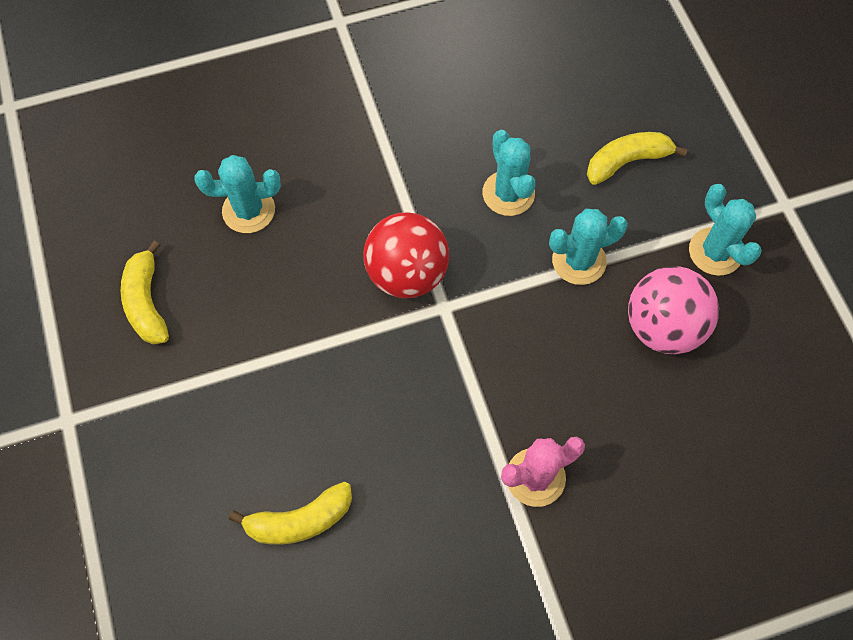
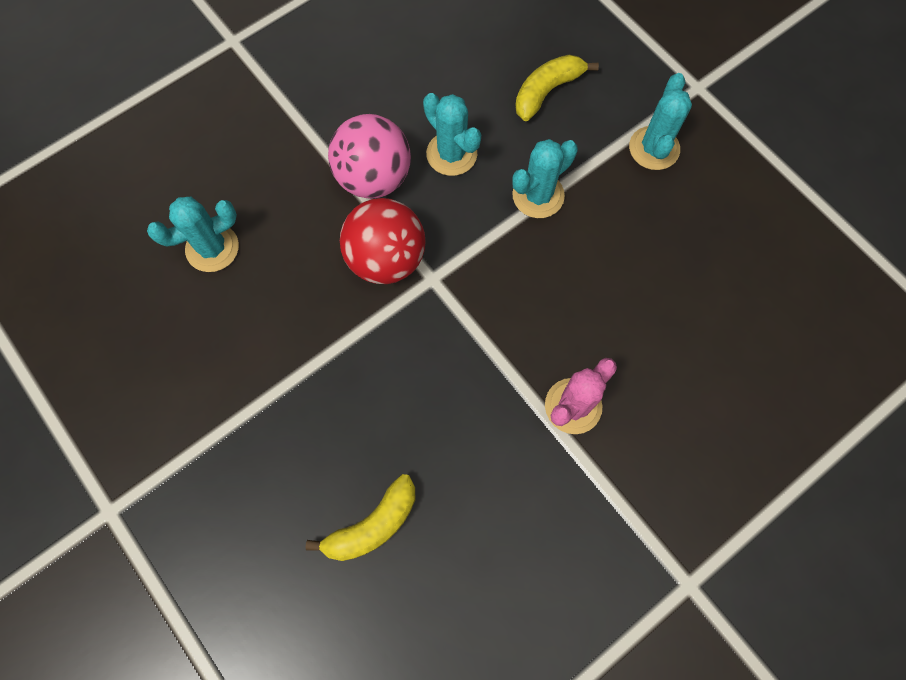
camera: 20 degrees left, 5 degrees up
yellow banana [121,241,169,345] -> none
pink ball [628,267,719,354] -> pink ball moved to [328,114,411,199]
turquoise cactus [689,184,762,276] -> turquoise cactus turned 60 degrees clockwise [629,73,692,170]

